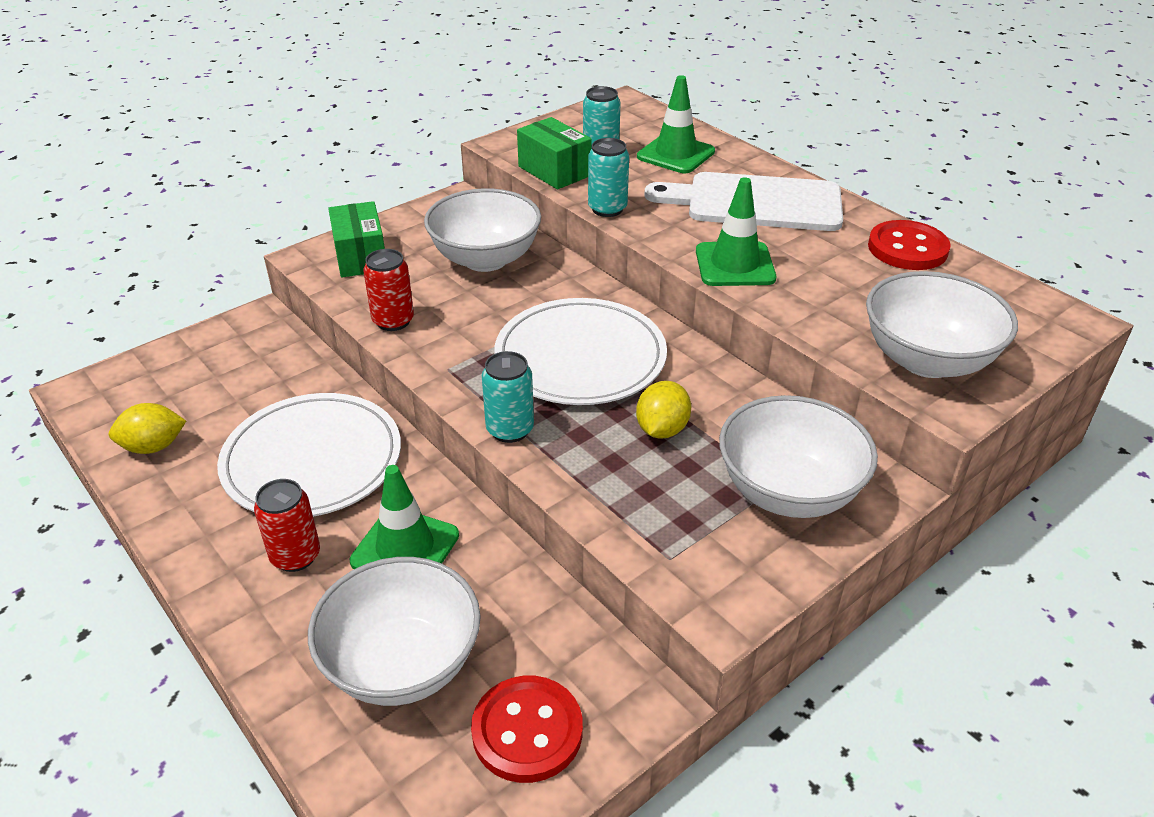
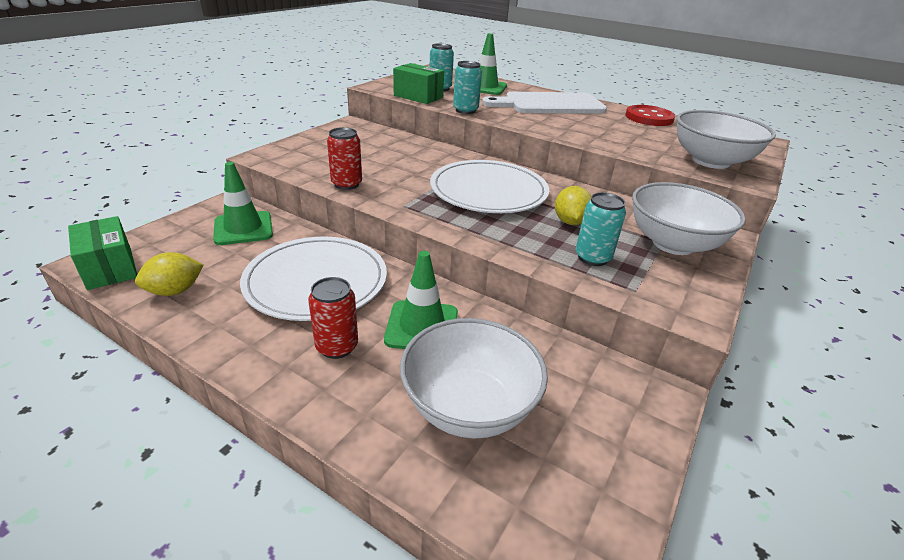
camera: 20 degrees left, 5 degrees down
green box [328,201,385,277] -> green box moved to [68,216,137,290]
white bowl [424,188,541,272] -> none
red button [471,676,583,783] -> none
turquoise can [482,351,534,443] -> turquoise can moved to [576,192,626,266]
green traffic cone [696,177,776,286] -> green traffic cone moved to [213,162,273,245]

